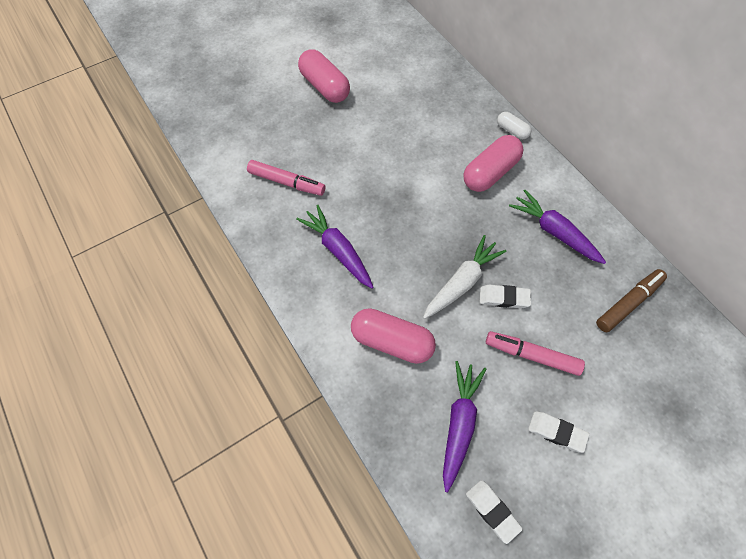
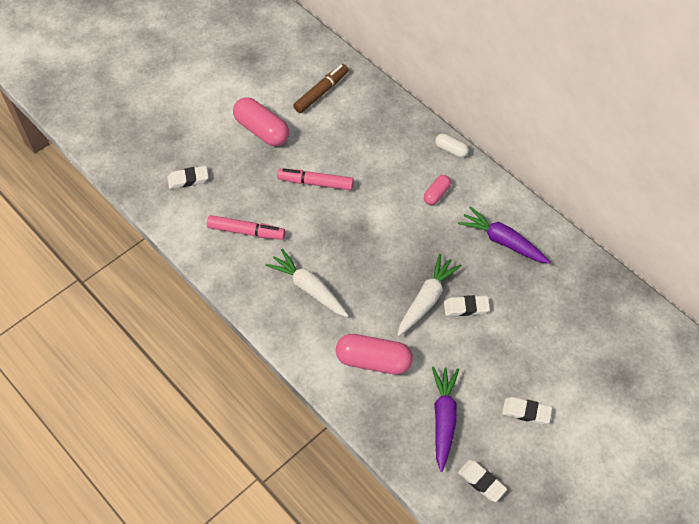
camera: 10 degrees left, 5 degrees down
purple carrot [296,205,373,289] -> white carrot [265,249,349,317]
pink capsule [463,135,523,192] -> pink capsule [424,175,451,205], size x0.53
pink marker [486,331,585,376] -> pink marker moved to [277,168,354,190]
brown marker [596,269,667,332] -> brown marker moved to [293,64,348,113]
none -> white eraser [167,166,208,189]

